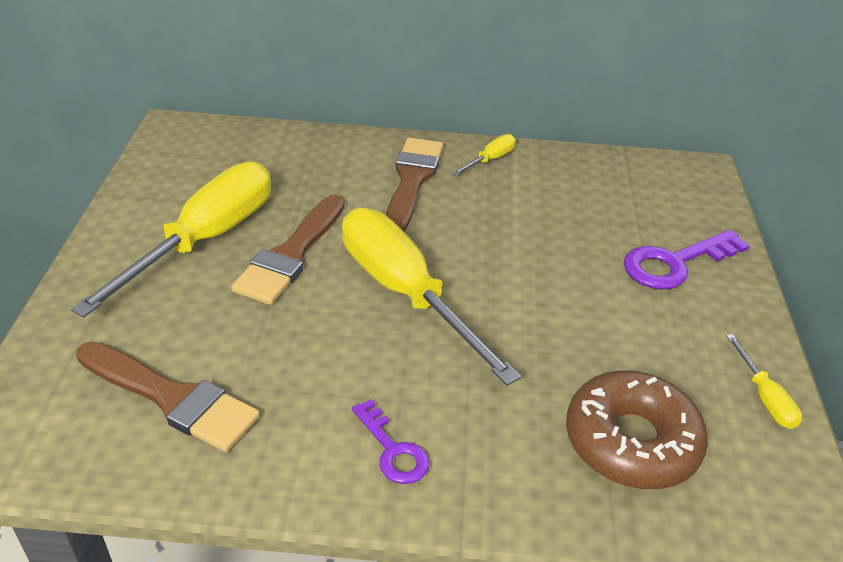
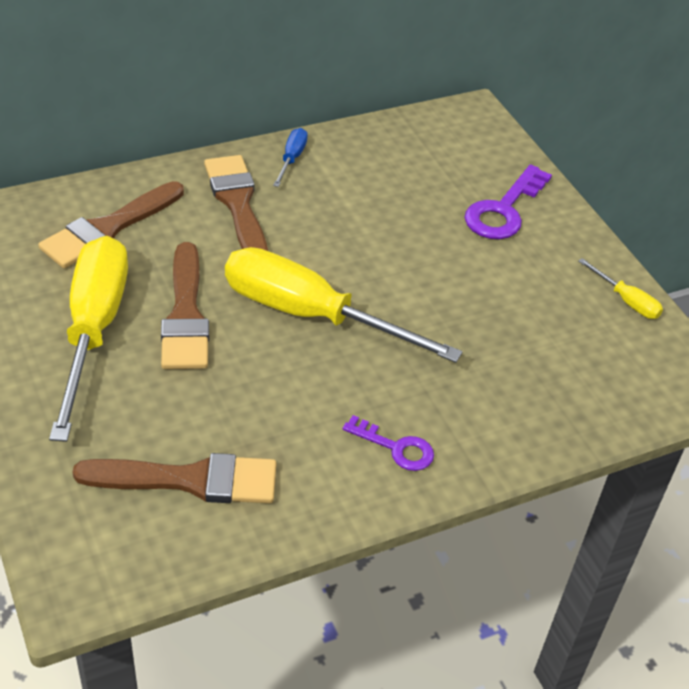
camera: 30 degrees left, 5 degrees up
yellow screwdriver [452,134,516,176] -> blue screwdriver [273,128,308,187]
brown donut [566,370,708,489] -> none
none -> brown brush [38,181,184,268]

